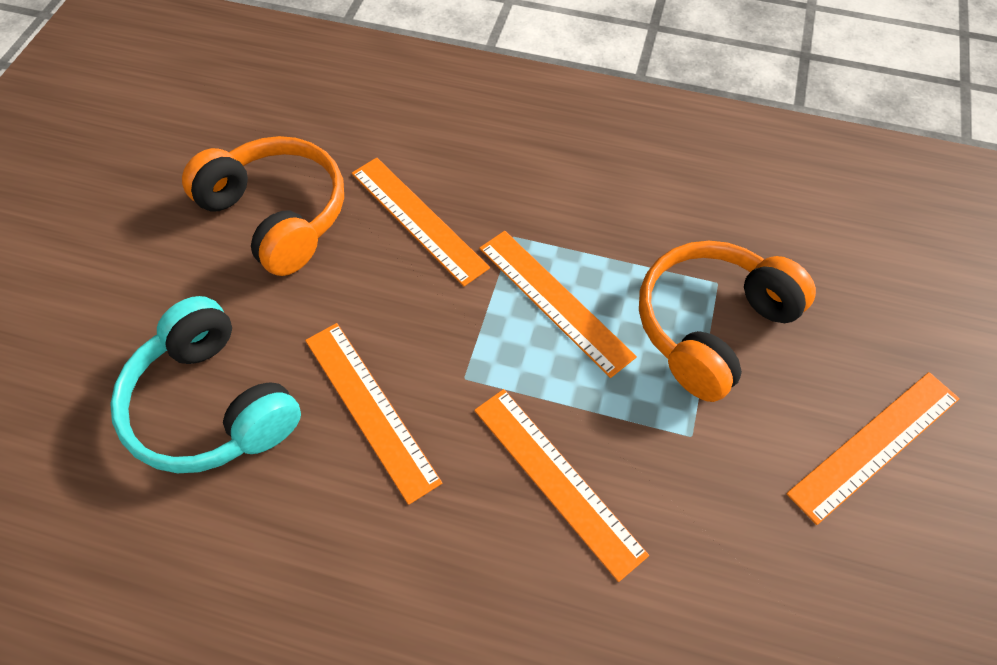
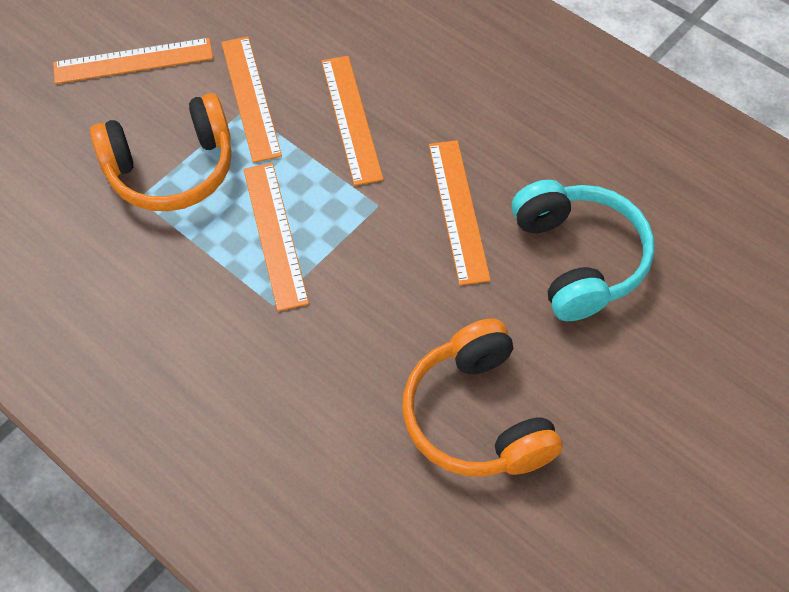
camera: 155 degrees left, 0 degrees up
orange ruler [352,158,490,286] -> orange ruler moved to [221,36,282,163]

